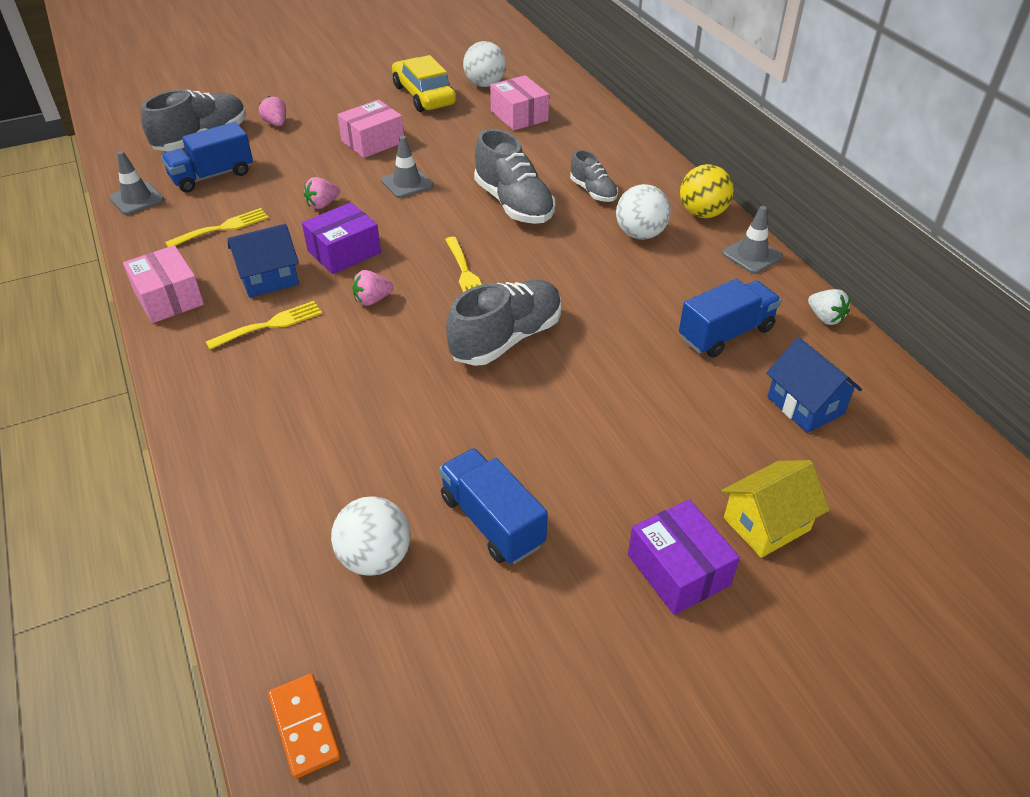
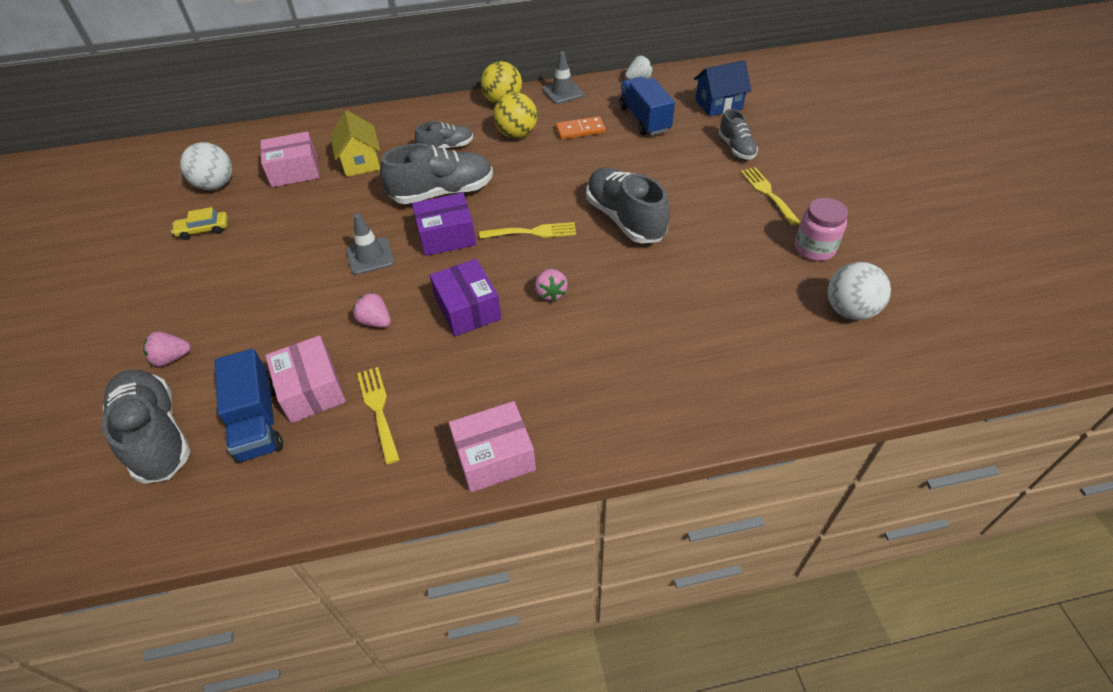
camera: 75 degrees left, 5 degrees up
grey traffic cone [109,151,164,215] -> none
yellow fork [206,301,322,350] -> yellow fork moved to [741,167,800,225]
blue house [228,224,299,298] -> none
orange domino [268,674,341,779] -> orange domino moved to [556,116,606,140]
pink strawberry [304,177,340,209] -> pink strawberry turned 150 degrees clockwise [353,292,391,327]
pink box [337,100,404,158] -> pink box moved to [265,336,346,423]
yellow car [392,55,456,112] -> yellow car [171,207,228,240], size x0.51
blue truck [439,448,548,564] -> pink jar [795,198,848,261]
white ball [616,184,671,240] -> yellow ball [493,92,537,138]
purple box [628,499,740,615] -> purple box moved to [412,193,476,256]
yellow house [721,460,829,558] -> yellow house moved to [330,110,380,177]
none -> grey shoe [718,109,758,160]

